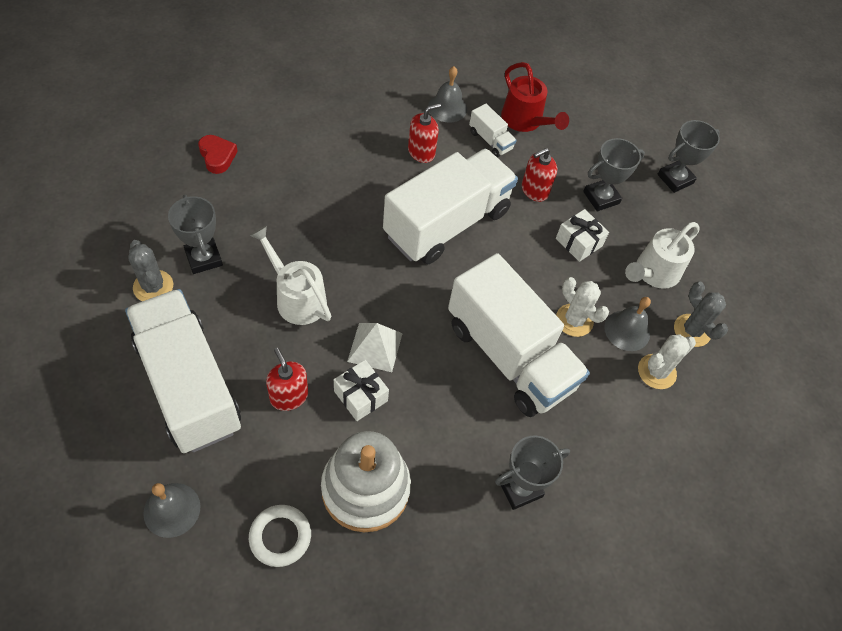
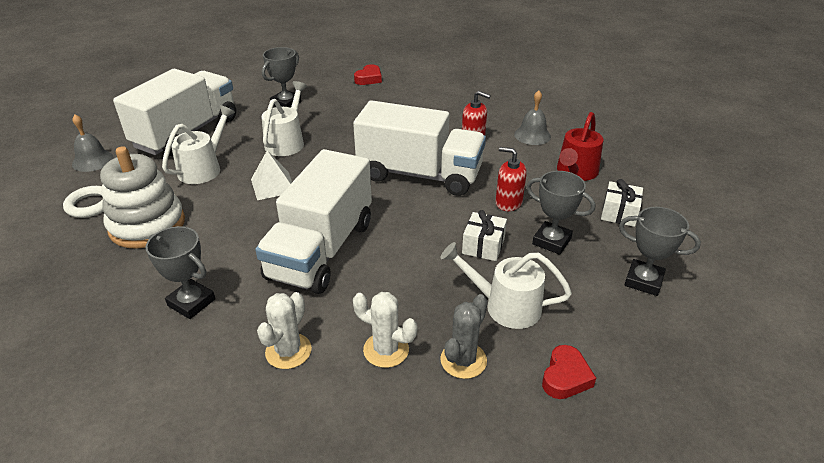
camera: 65 degrees right, 20 degrees down
grey cactus [128,240,173,301] -> none
red soap dispenser [266,348,308,411] -> white watering can [162,105,235,184]
white gift [334,360,389,421] -> white gift moved to [601,179,643,227]
white truck [469,104,517,157] -> none
white cactus [556,277,609,337] -> white cactus moved to [257,292,312,369]
grey bell [604,297,651,351] -> none
none -> red heart [542,345,596,399]

